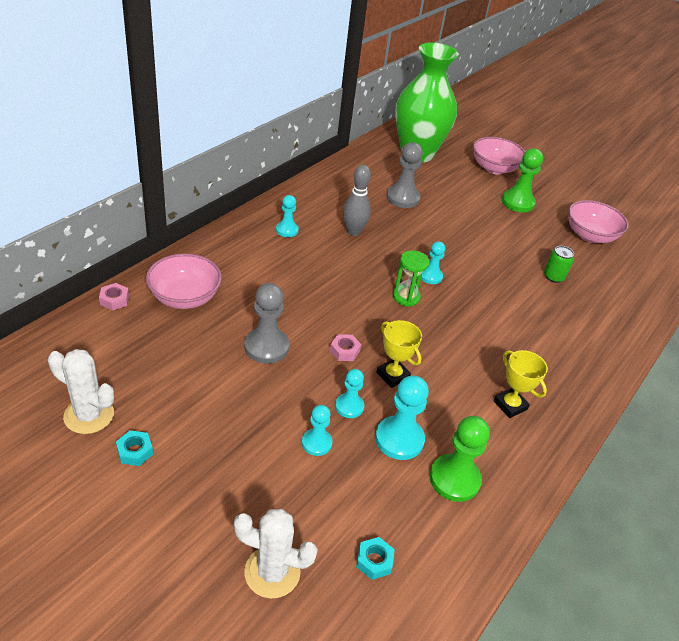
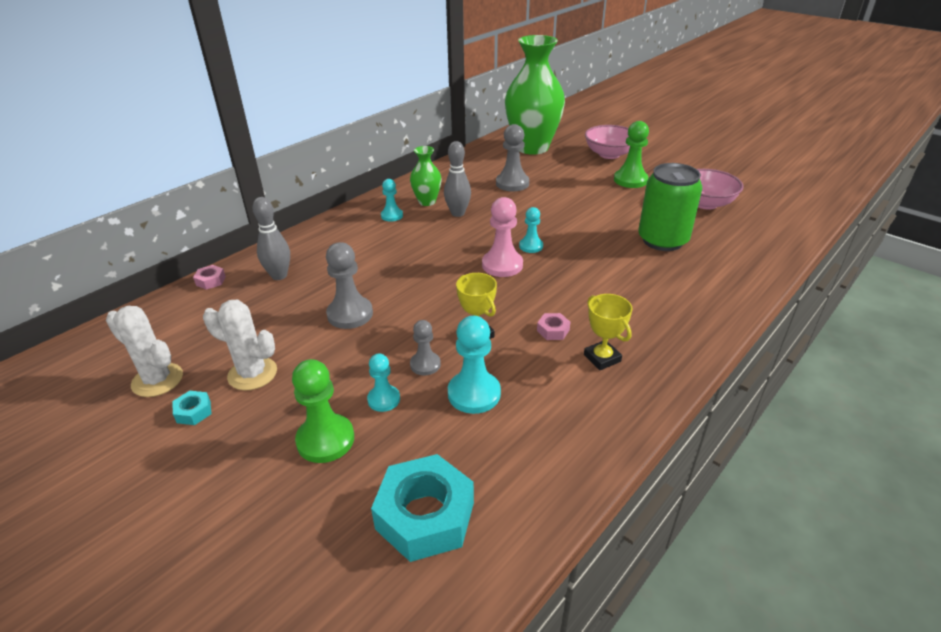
camera: 10 degrees right, 5 degrees down
pink bowl [146,253,222,309] -> grey bowling pin [253,197,290,280]
white cactus [234,509,318,599] -> white cactus moved to [203,300,277,391]
pink nut [330,334,361,361] -> pink nut moved to [537,313,570,340]
turquoise pawn [335,369,364,418] -> grey pawn [410,320,441,375]
turquoise nut [356,537,395,580] -> turquoise nut [371,454,474,562], size x2.28
green hourglass [393,250,429,307] -> pink pawn [482,197,523,277]
green pawn [430,416,490,502] -> green pawn moved to [292,359,354,463]
green can [544,246,574,283] -> green can [638,163,702,251], size x2.18
none -> green vase [410,146,442,206]

